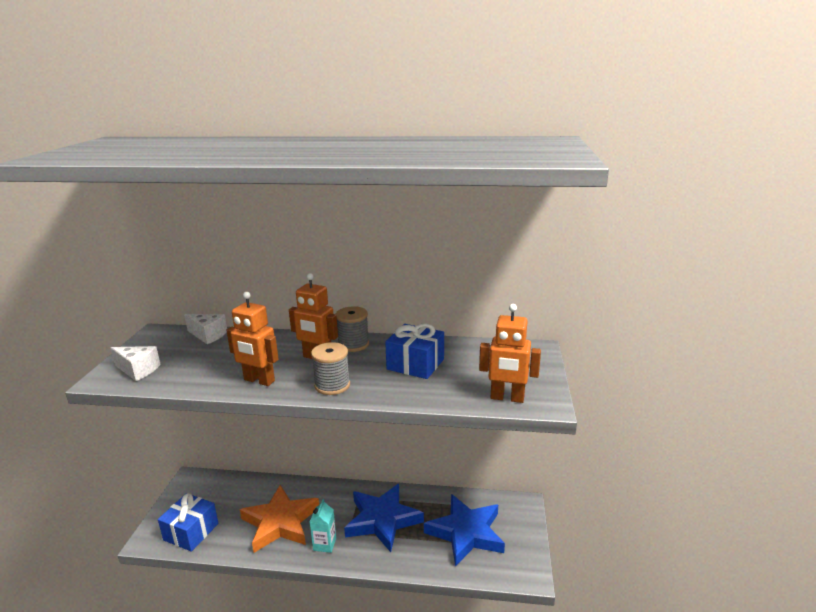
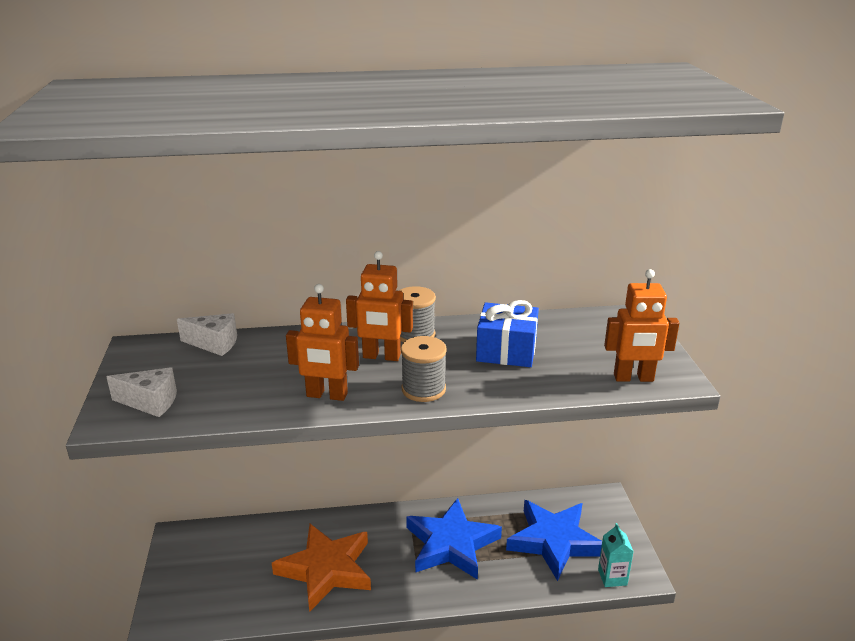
camera: 15 degrees left, 5 degrees up
blue gift [158,493,218,552] -> none
turquoise carton [310,499,336,553] -> turquoise carton moved to [598,523,634,587]

